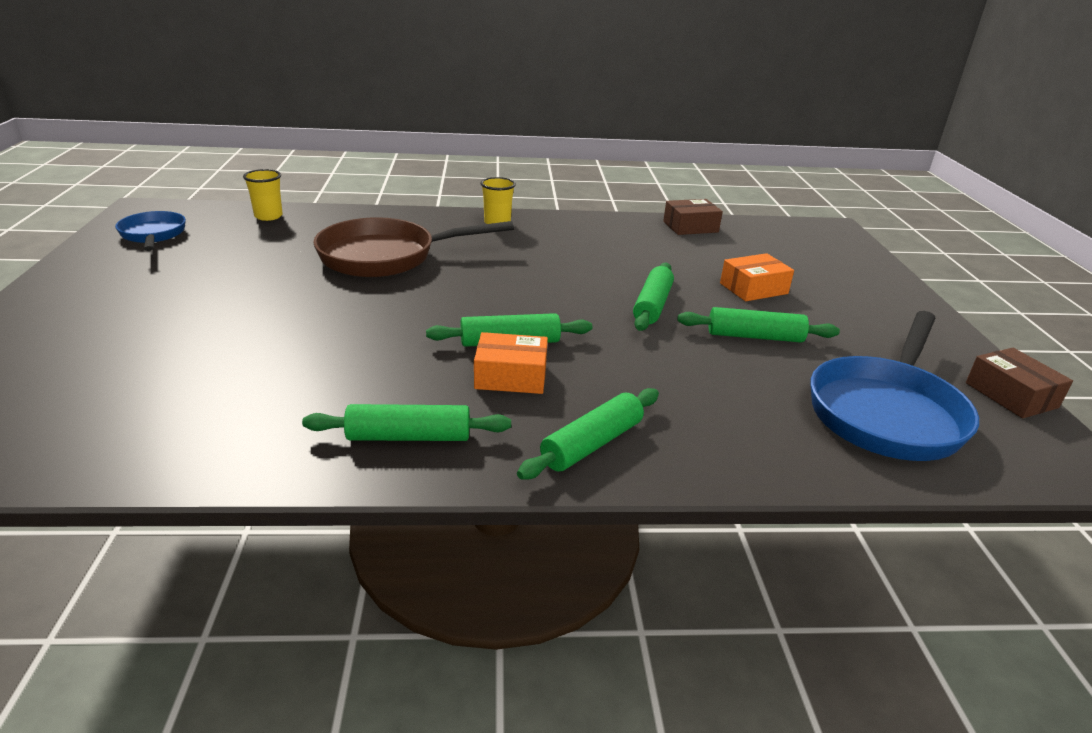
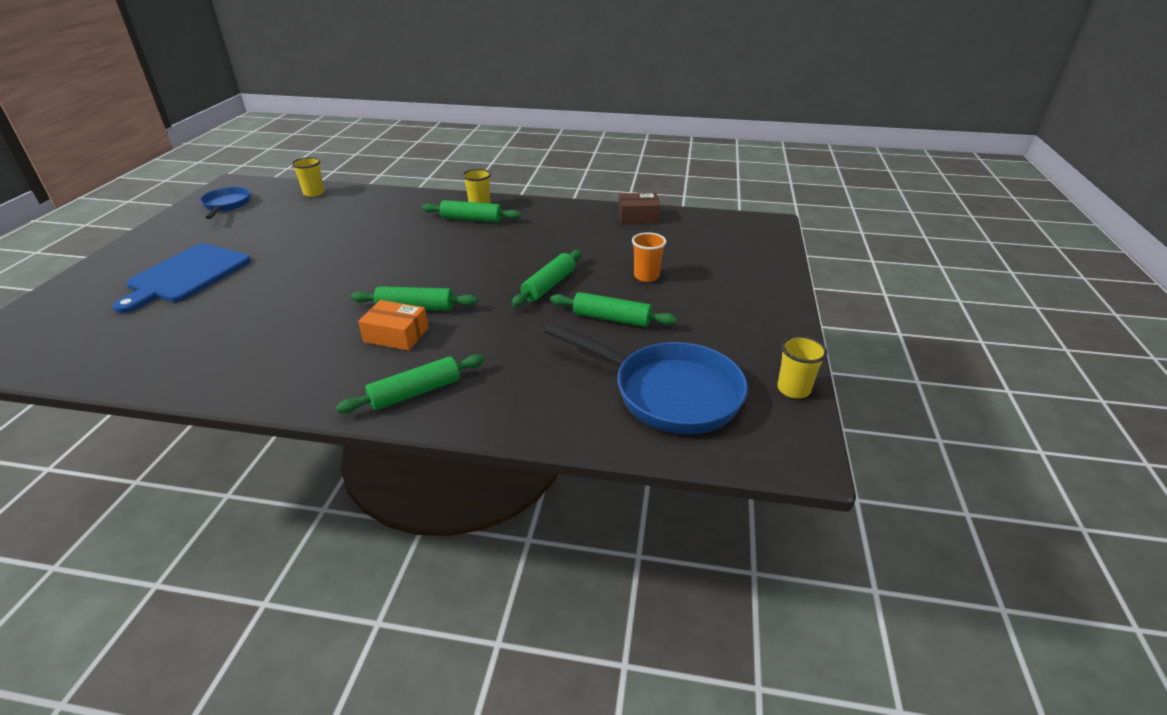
camera: 15 degrees right, 5 degrees up
green rolling pin [302,404,511,441] -> green rolling pin moved to [422,200,521,222]
brown pan [313,217,514,277] -> none
orange box [720,253,794,301] -> orange cup [632,232,666,282]
blue pan [811,311,979,461] -> blue pan turned 105 degrees counterclockwise [544,323,748,434]
brown box [966,348,1073,418] -> yellow cup [777,336,827,399]
none -> blue cutting board [112,243,251,314]

